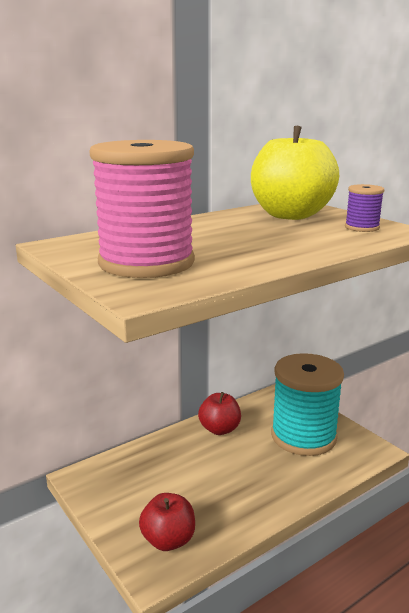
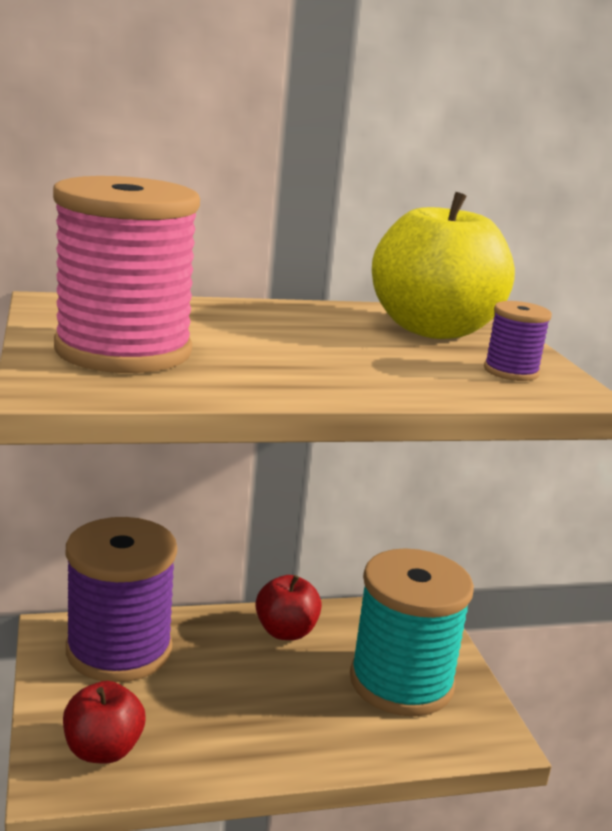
camera: 20 degrees right, 0 degrees up
none -> purple spool [66,517,177,682]

